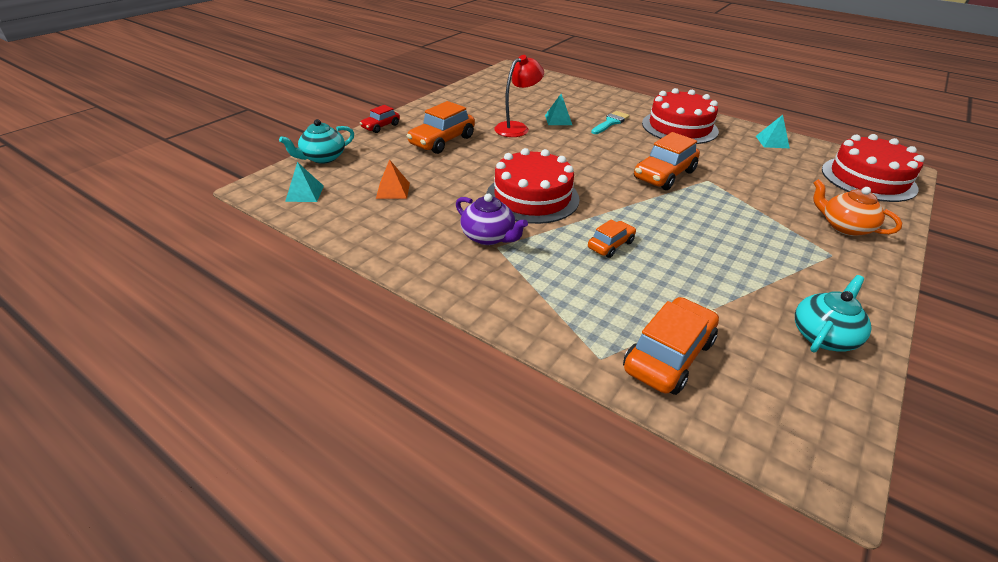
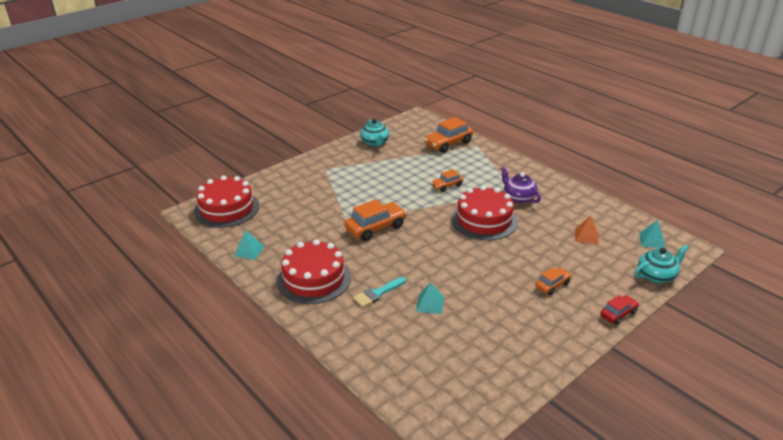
camera: 165 degrees left, 5 degrees down
orange car [407,101,475,154] -> orange car [535,267,572,295], size x0.57
red lamp [494,55,544,137] -> none
turquoise teapot [795,275,871,353] -> turquoise teapot turned 75 degrees counterclockwise [360,119,389,146]
orange teapot [813,179,902,236] -> none

